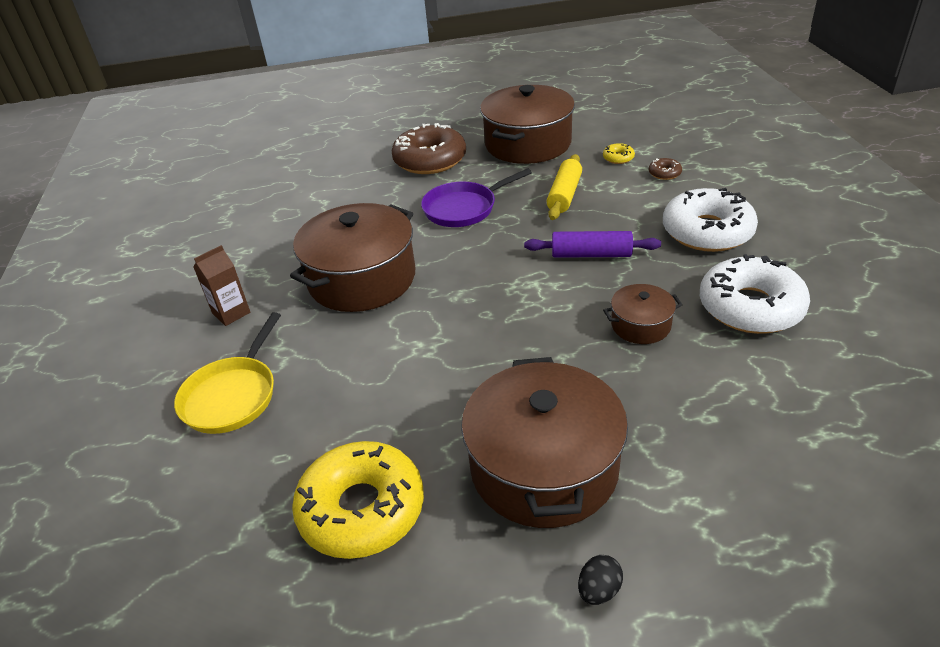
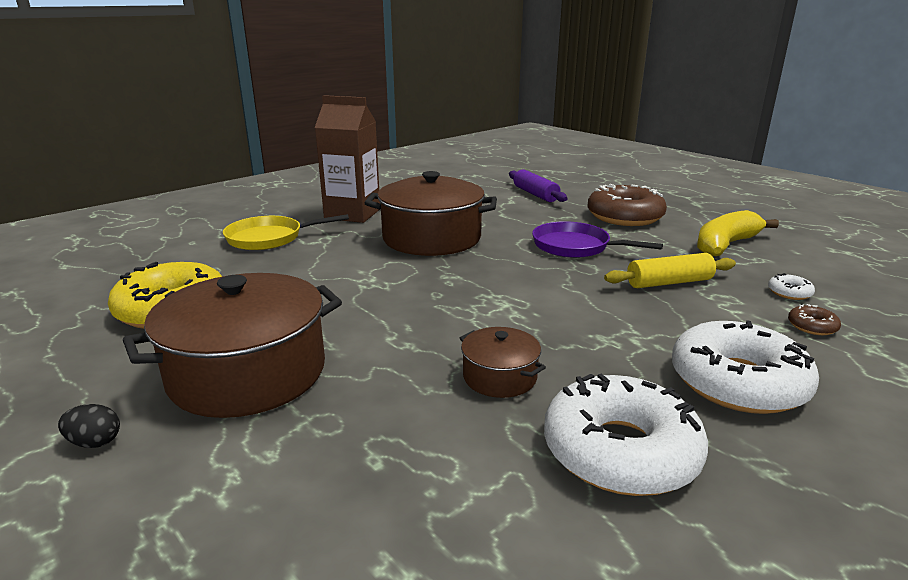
camera: 55 degrees right, 15 degrees down
brown carton [194,245,250,326] -> brown carton [315,95,380,223], size x1.92
brown pot [480,85,575,164] -> yellow banana [697,210,779,257]
purple rolling pin [524,231,661,258] -> purple rolling pin moved to [509,169,567,202]
yellow donut [603,143,635,164] -> white donut [768,273,815,300]

